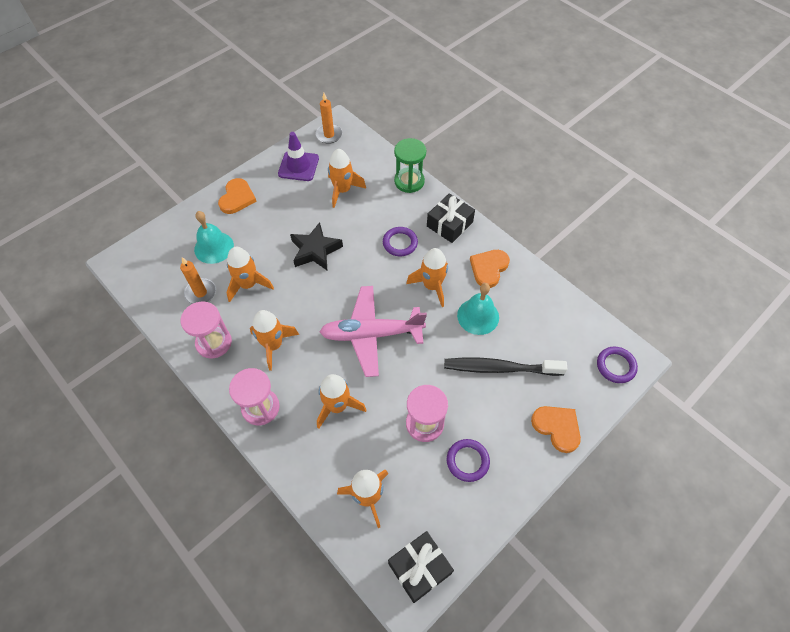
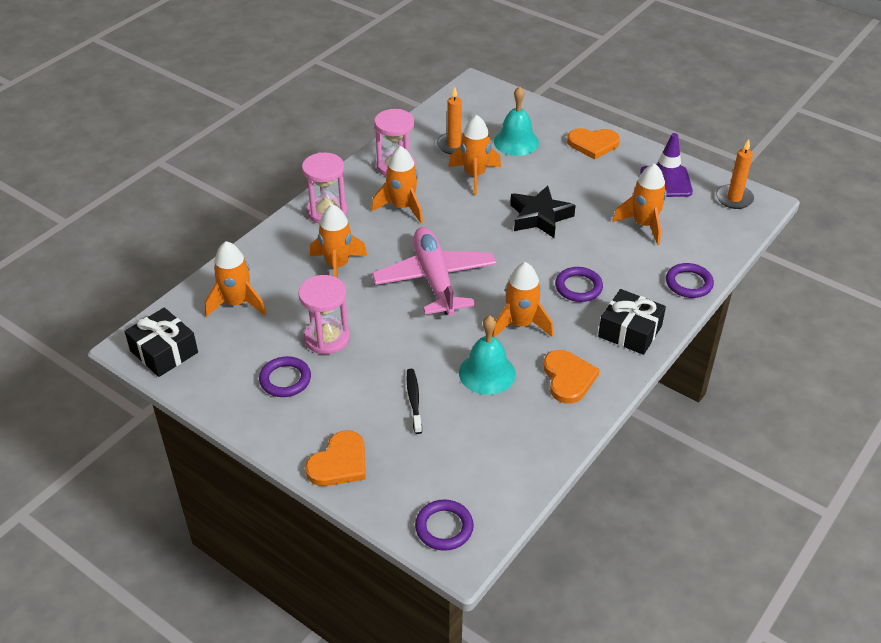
camera: 80 degrees right, 15 degrees down
green hourglass [394,138,426,193] -> purple ring [666,263,714,298]
black toothbrush [444,358,567,376] -> black toothbrush [406,369,422,434], size x0.53
orange heart [470,250,510,288] -> orange heart turned 60 degrees clockwise [543,350,600,404]

